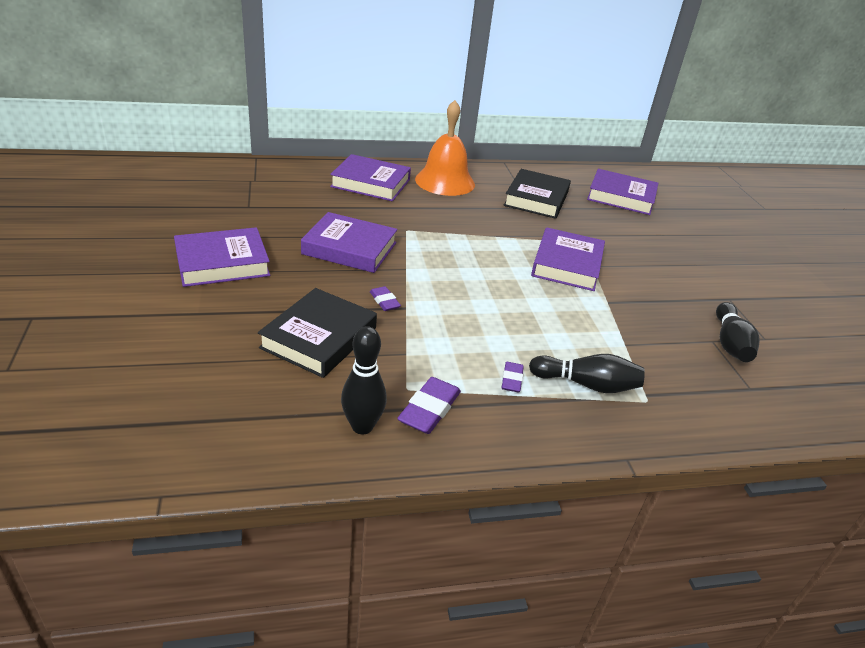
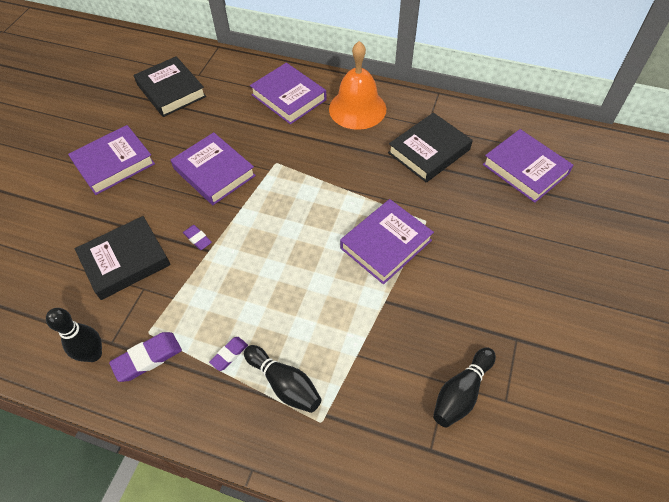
camera: 35 degrees right, 20 degrees up
purple book [174,227,270,287] -> purple book turned 45 degrees counterclockwise [68,125,155,195]
purple eraser [370,286,401,311] -> purple eraser turned 45 degrees counterclockwise [183,225,212,250]
none -> black book [134,56,206,117]

